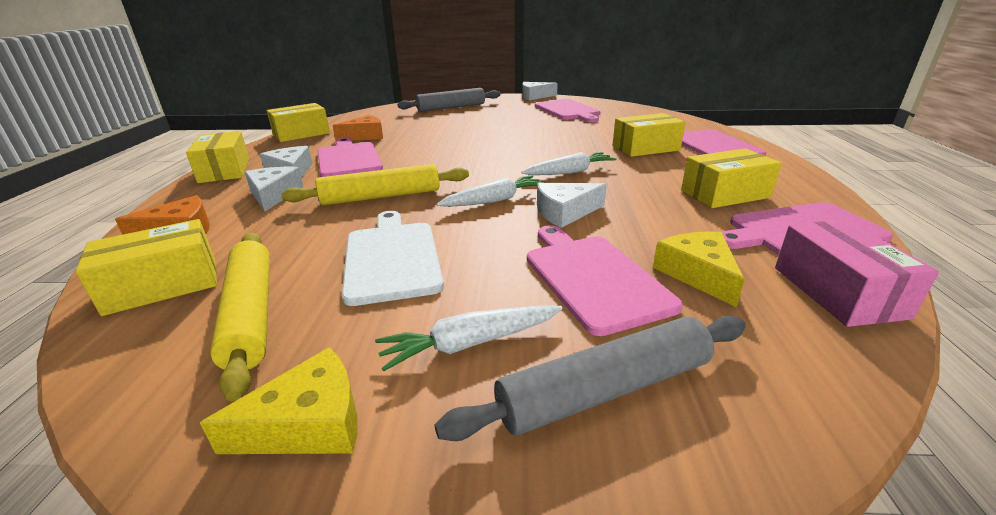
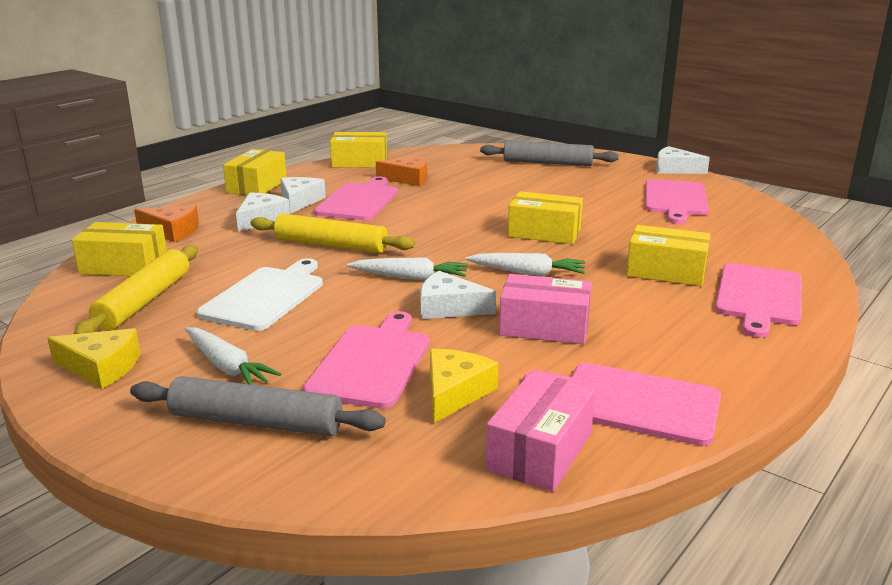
camera: 35 degrees right, 5 degrees down
white carrot [375,305,563,371] -> white carrot turned 150 degrees counterclockwise [185,327,281,385]
yellow box [681,148,782,208] -> yellow box moved to [508,191,583,244]
none -> pink box [499,274,592,344]

